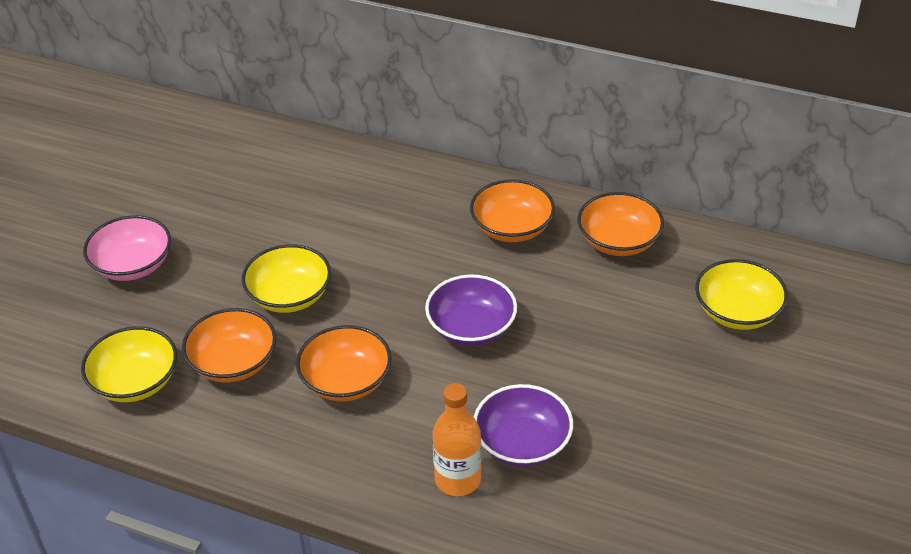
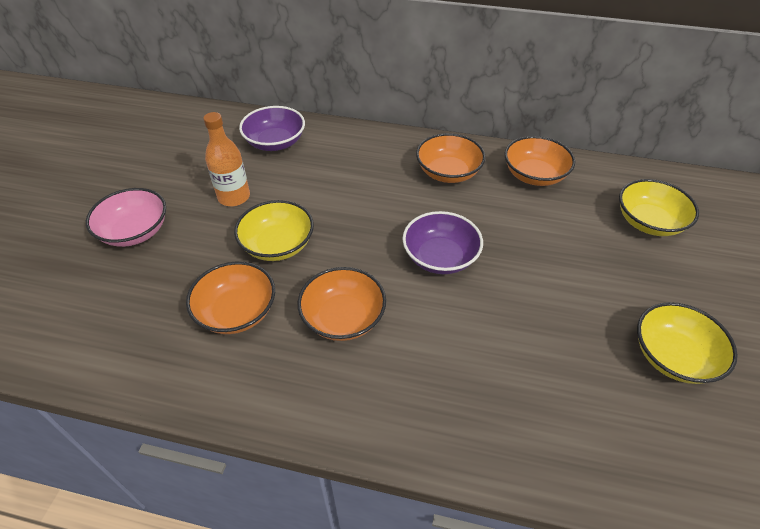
camera: 10 degrees left, 5 degrees up
yellow bowl [81,326,177,402] -> yellow bowl moved to [637,302,738,384]
orange bottle [432,383,482,496] -> orange bottle moved to [203,112,250,206]
purple bowl [474,384,573,467] -> purple bowl moved to [239,106,305,151]

